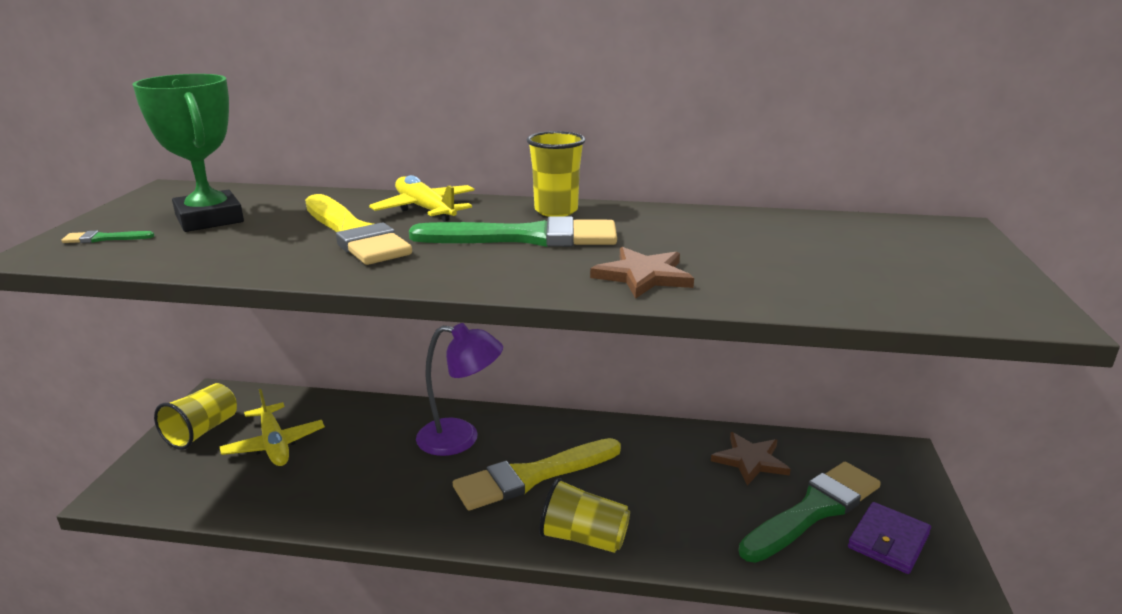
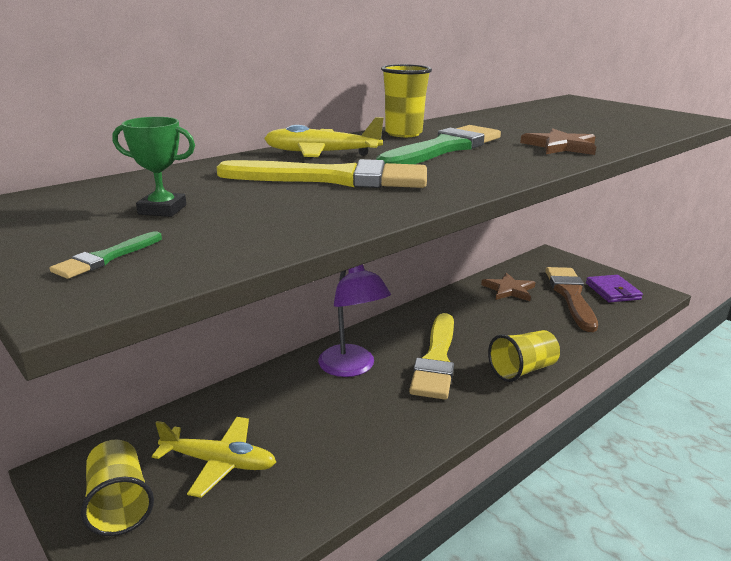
camera: 50 degrees left, 0 degrees up
green trophy [133,74,244,232] -> green trophy [112,117,195,217], size x0.51
purple lamp [416,323,503,456] -> purple lamp turned 105 degrees clockwise [318,264,391,377]
green brush [738,462,881,563] -> brown brush [545,267,598,332]

